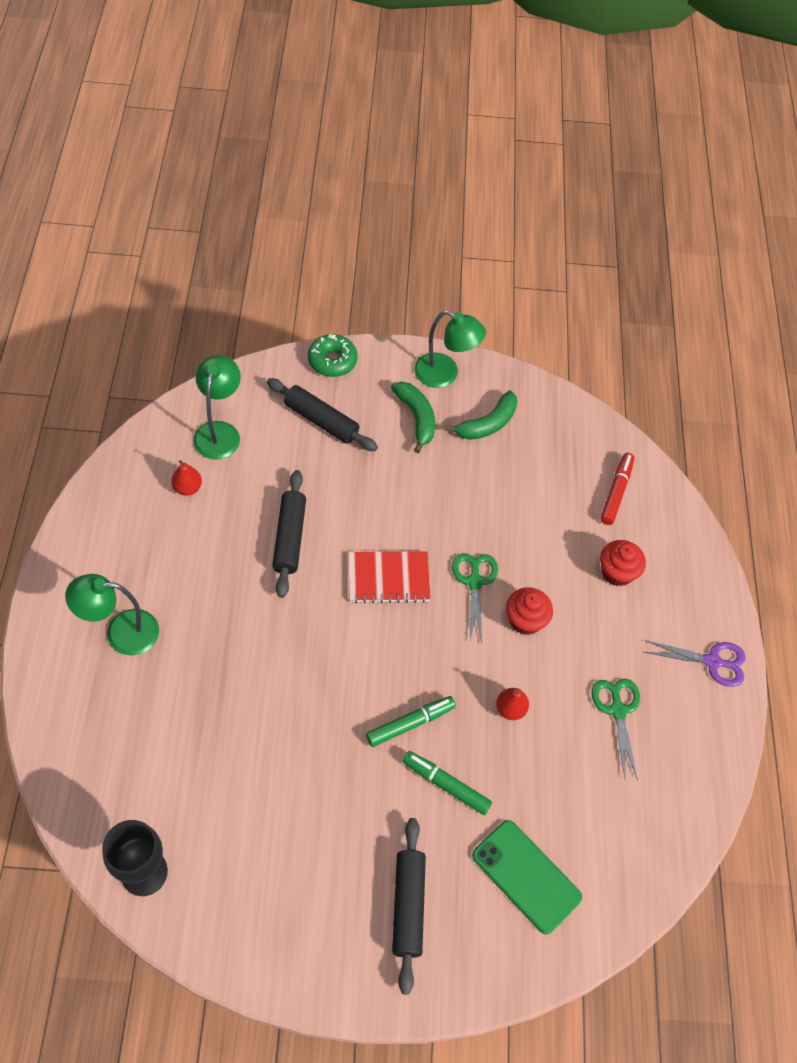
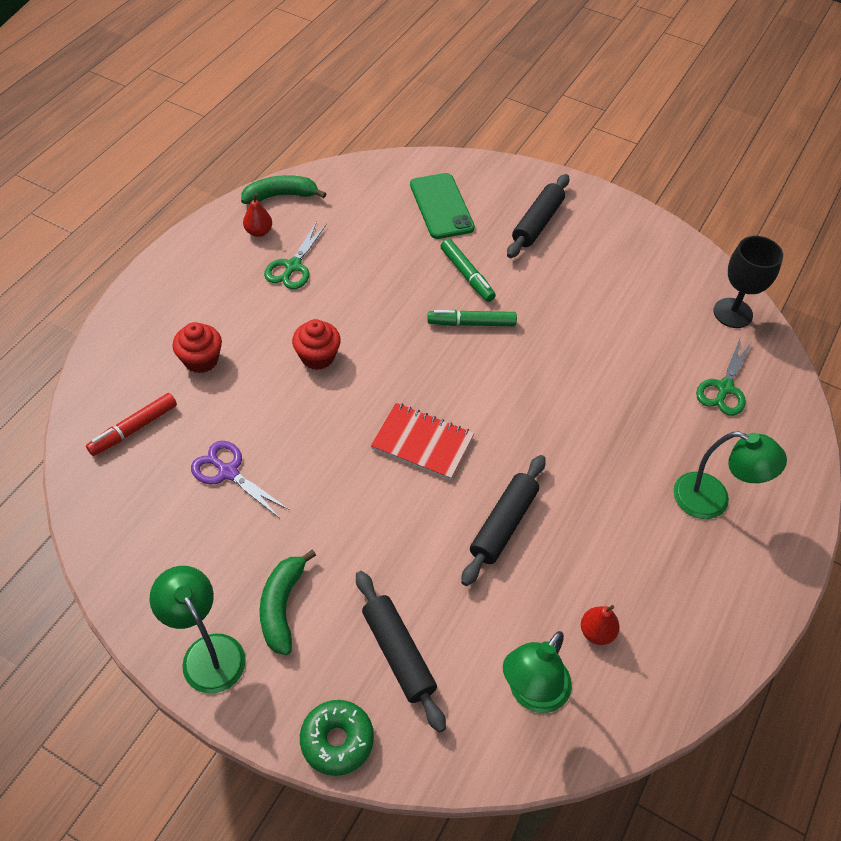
camera: 150 degrees left, 5 degrees down
green banana [444,390,518,440] -> green banana moved to [241,175,326,204]
green scissors [452,553,498,642] -> green scissors moved to [696,339,752,416]
red pear [496,688,529,720] -> red pear moved to [243,194,272,237]
purple scissors [644,640,746,687] -> purple scissors moved to [191,441,289,518]

